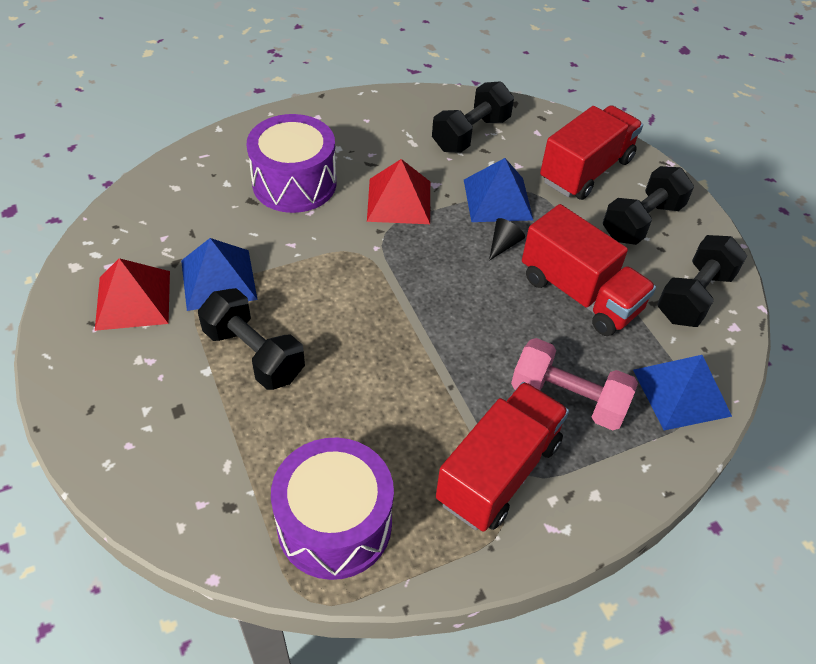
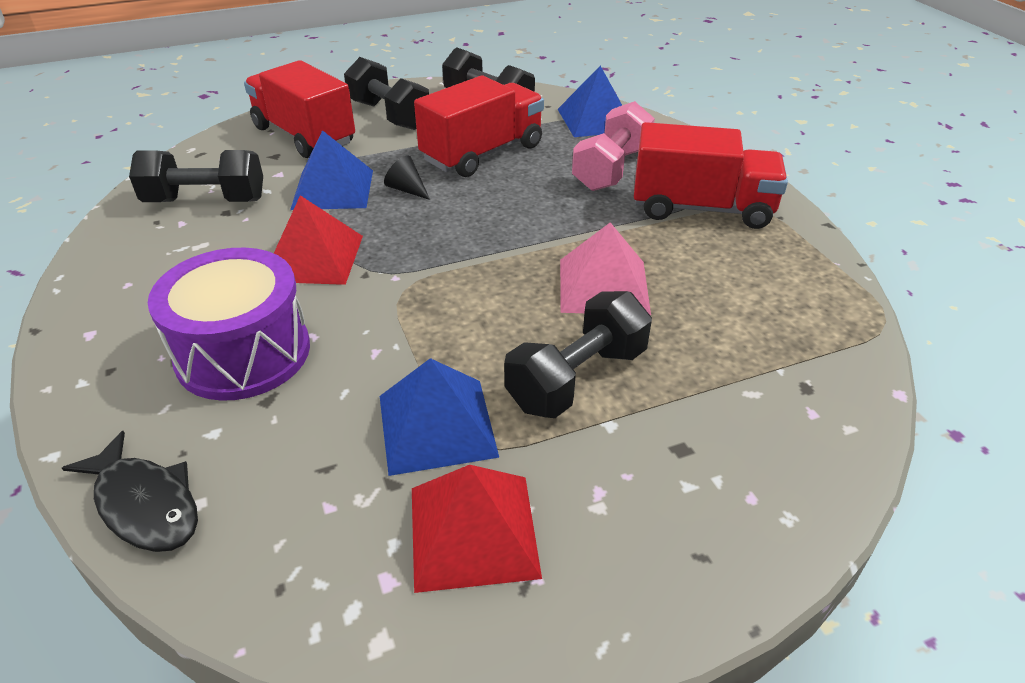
camera: 85 degrees left, 10 degrees down
purple drum [271,438,394,580] -> none
black dumbbell [432,81,514,152] -> black dumbbell turned 45 degrees counterclockwise [129,150,263,202]
red truck [436,382,569,532] -> red truck turned 150 degrees clockwise [634,122,788,229]
none -> black fish [62,431,198,552]
none -> pink pyramid [560,222,651,315]

